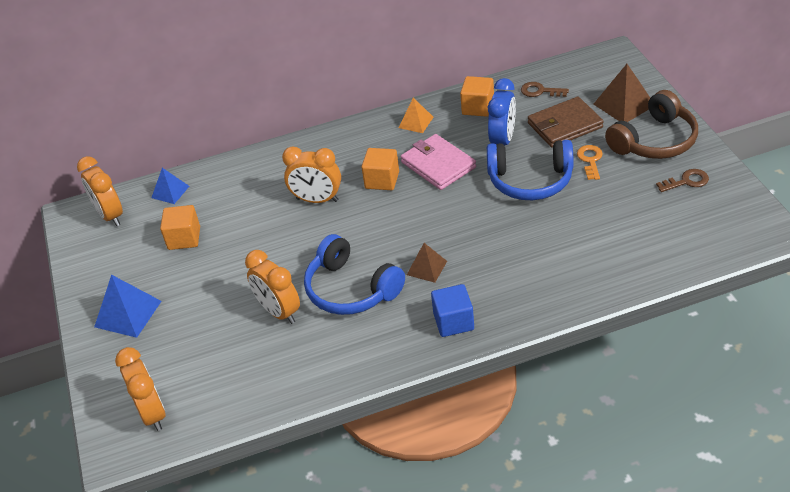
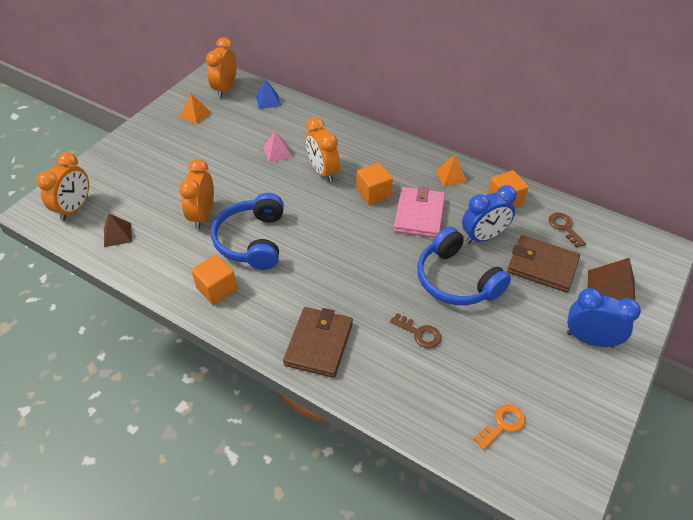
camera: 45 degrees right, 5 degrees up
blue pyramid [94,275,162,338] -> none
orange cube [160,205,200,250] -> orange cube moved to [191,255,237,305]
brown pyramid [407,243,447,283] -> brown pyramid moved to [104,213,132,247]
blue cube [431,284,474,337] -> none
orange key [577,145,603,180] -> orange key moved to [474,404,525,450]
brown headphones [605,90,698,159] -> blue clock [567,288,641,347]
brown key [656,169,709,192] -> brown key moved to [390,313,441,349]
none -> orange pyramid [180,93,212,124]
none -> pink pyramid [263,131,292,163]
none -> brown wallet [283,307,353,378]

